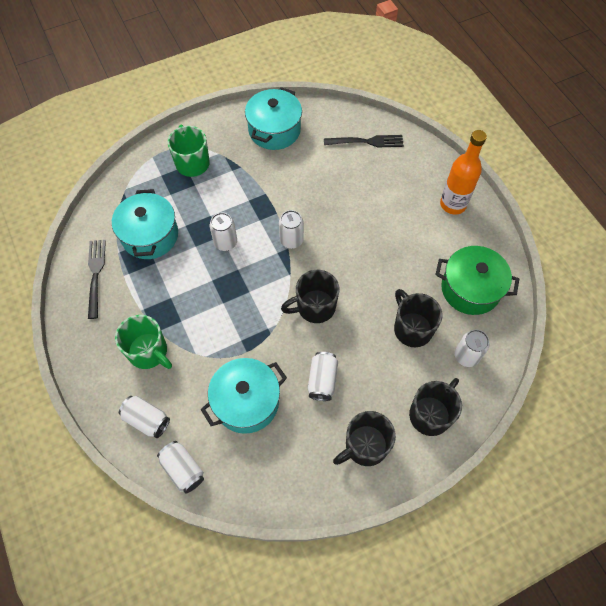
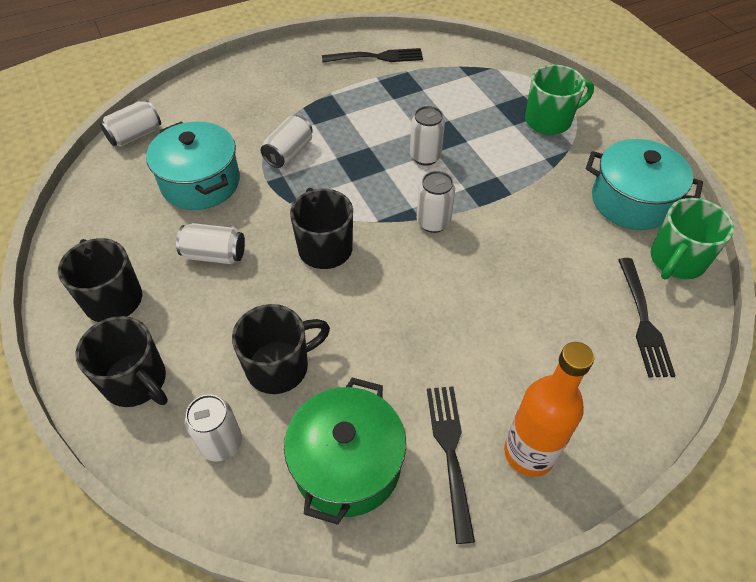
camera: 90 degrees right, 10 degrees down
turquoise pot [112,189,178,259] -> none
green mug [115,315,172,369] -> green mug moved to [651,198,734,280]
white can [119,396,170,438] -> white can moved to [261,115,313,168]
none -> black fork [427,386,475,544]

